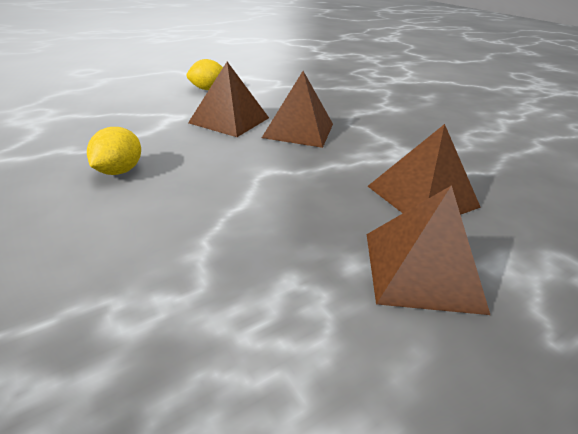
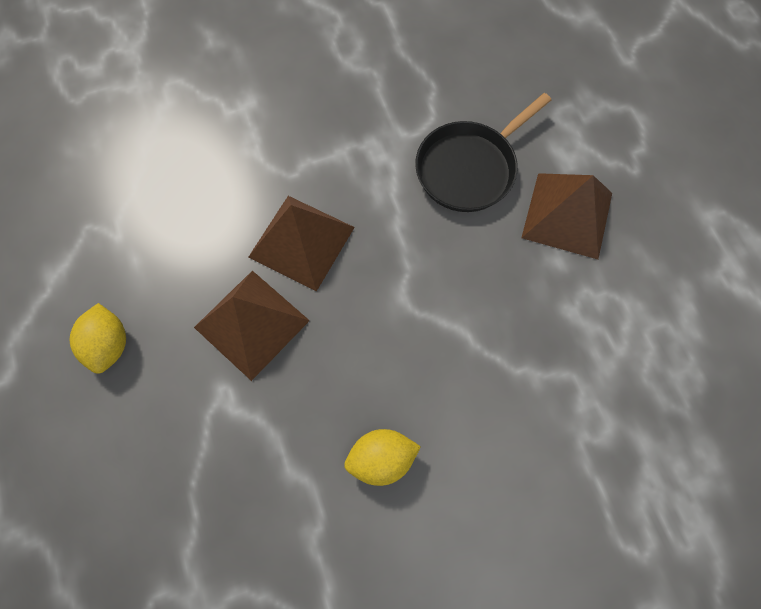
camera: 75 degrees left, 35 degrees up
yellow lemon [87,127,141,175] -> yellow lemon turned 45 degrees counterclockwise [344,429,421,486]
brown pyramid [368,124,481,215] -> black pan [415,93,551,212]

